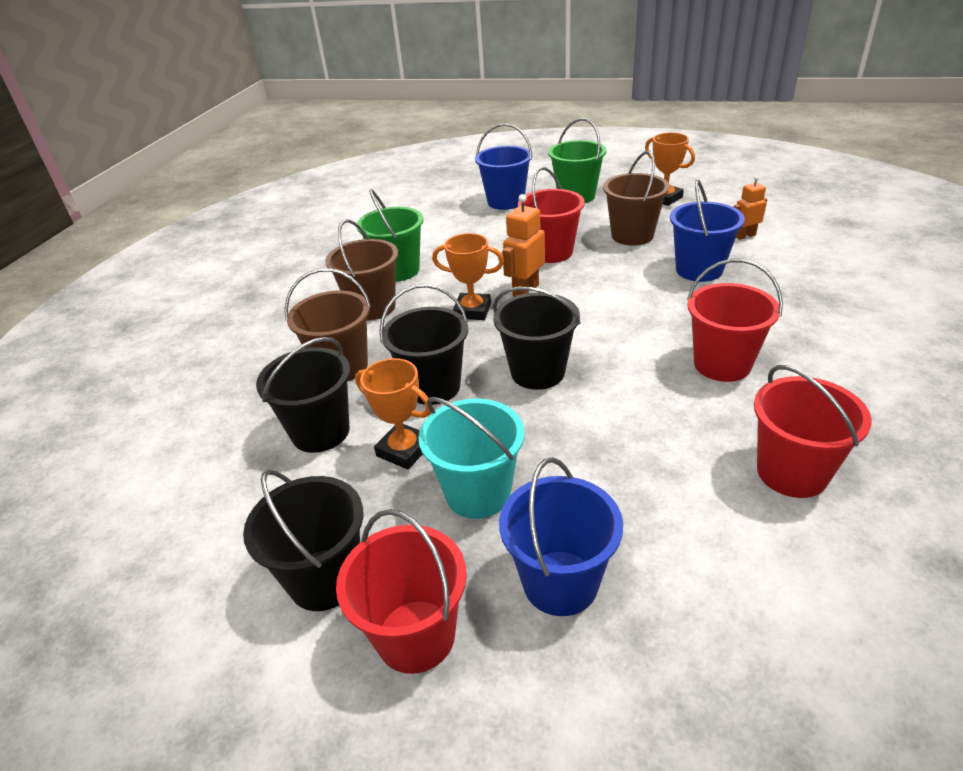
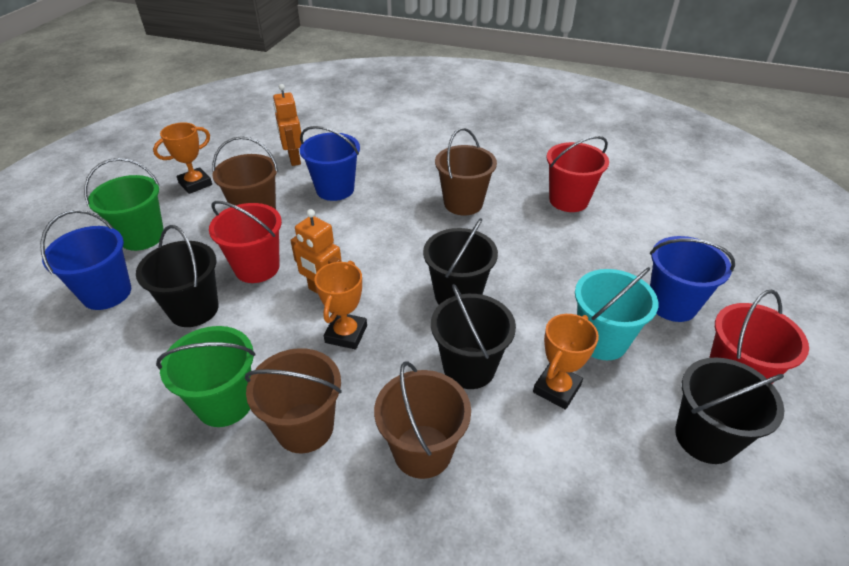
camera: 90 degrees left, 5 degrees up
black bucket [256,337,350,453] -> black bucket moved to [136,225,219,327]
red bucket [687,259,783,382] -> brown bucket [435,128,497,215]
orange robot [734,176,767,240] -> orange robot [273,84,302,166], size x1.50

